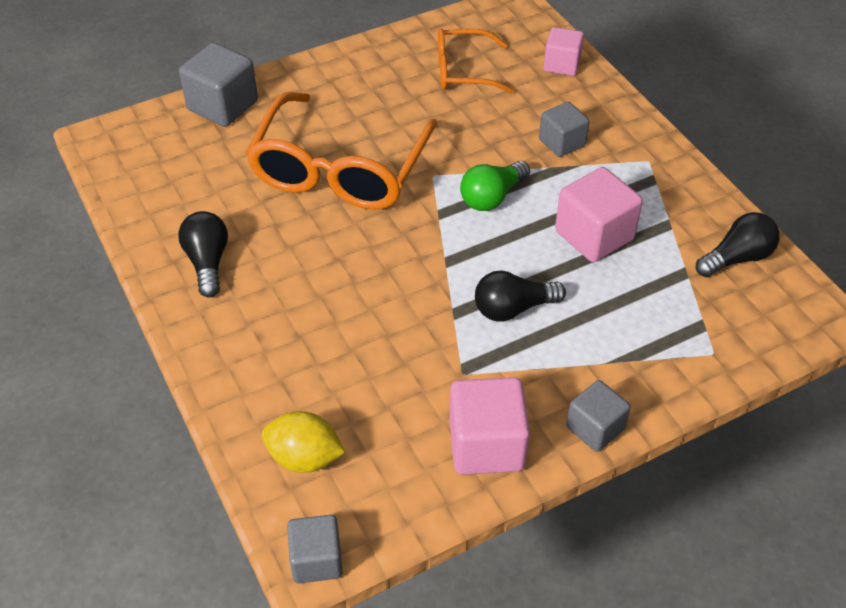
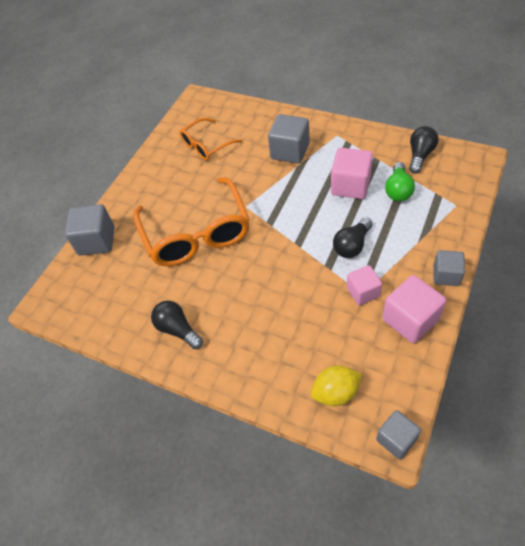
camera: 30 degrees left, 5 degrees up
green light bulb [460,161,530,211] -> green light bulb moved to [385,162,415,201]
grey cube [539,102,589,157] -> grey cube [268,114,310,164], size x1.56
pink cube [543,27,584,76] -> pink cube moved to [347,265,382,305]

